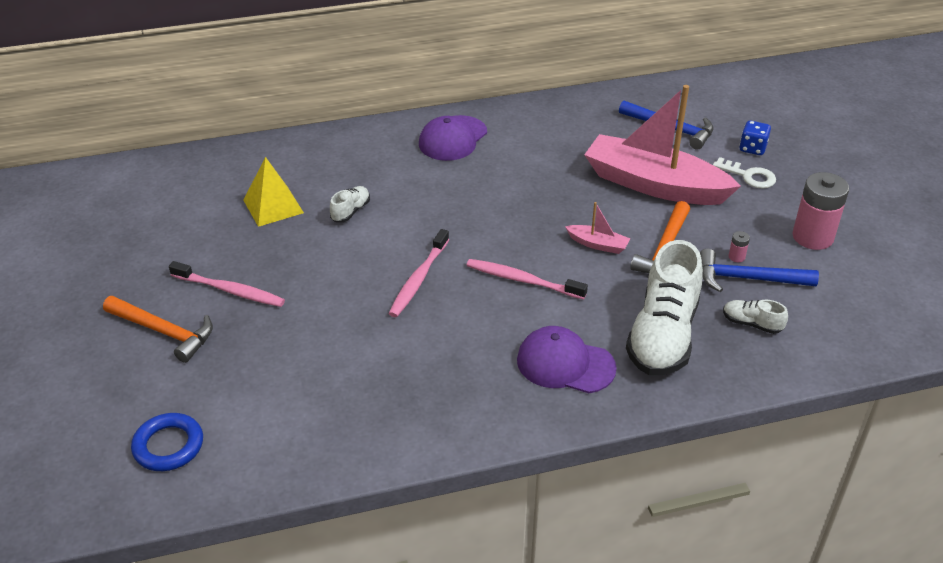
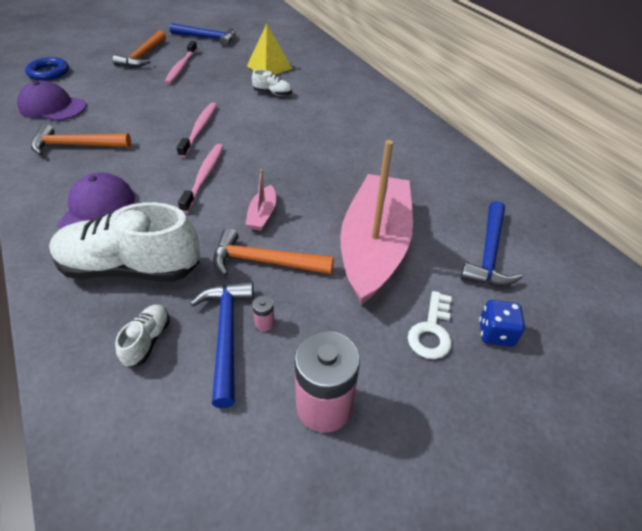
camera: 75 degrees right, 5 degrees up
pink toothbrush [388,229,449,317] -> pink toothbrush turned 90 degrees clockwise [176,102,217,158]
purple cap [419,115,487,161] -> purple cap moved to [17,81,86,121]
none -> orange hammer [31,124,131,155]
none -> blue hammer [170,23,236,47]

